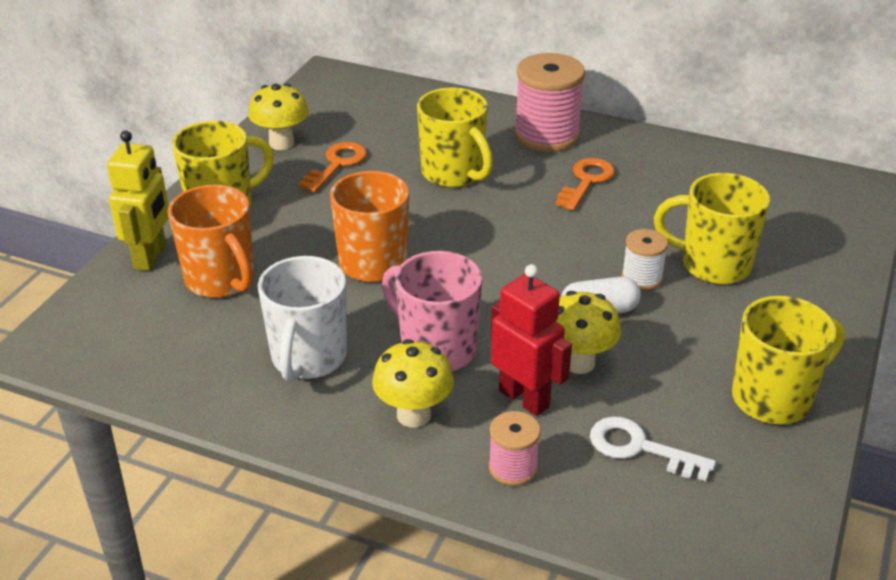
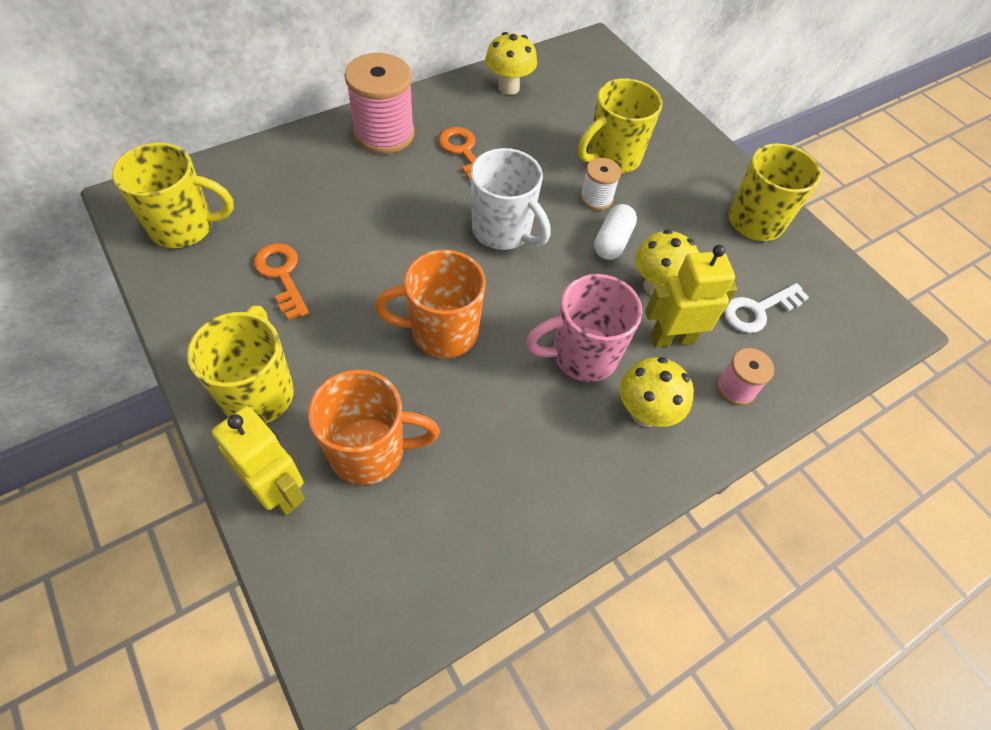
camera: 60 degrees left, 20 degrees up
yellow mushroom [248,83,309,150] -> yellow mushroom moved to [485,32,537,95]
white mug [258,256,347,382] -> white mug moved to [471,148,551,250]
yellow mug [417,87,493,188] -> yellow mug moved to [112,143,234,248]
red robot [491,264,572,416] -> yellow robot [645,245,737,348]

